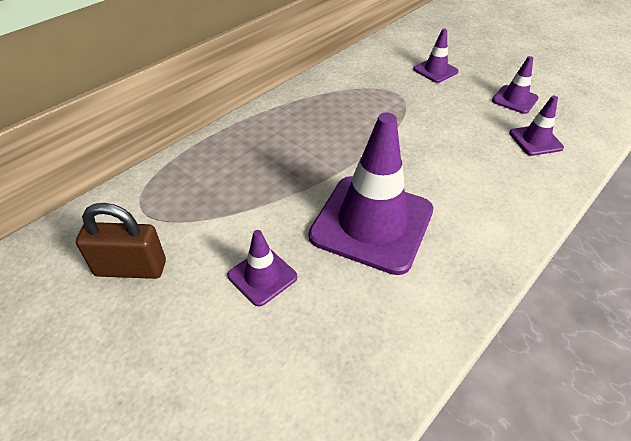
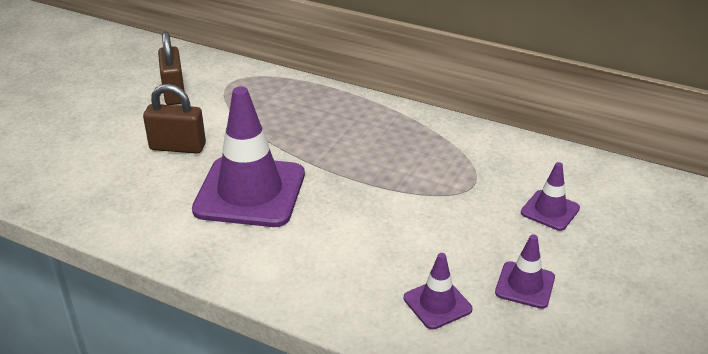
camera: 75 degrees right, 10 degrees down
purple traffic cone [228,230,297,306] -> brown padlock [143,84,206,154]

